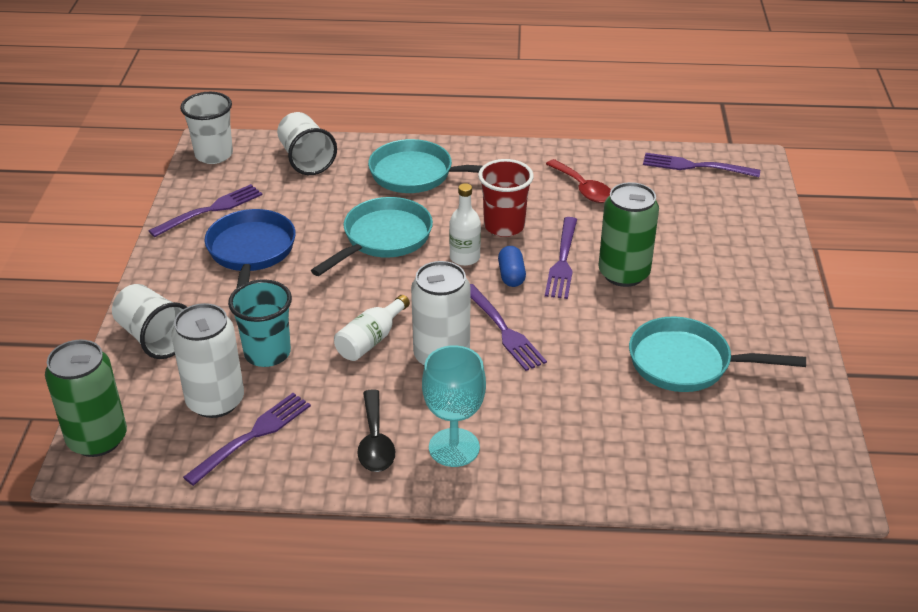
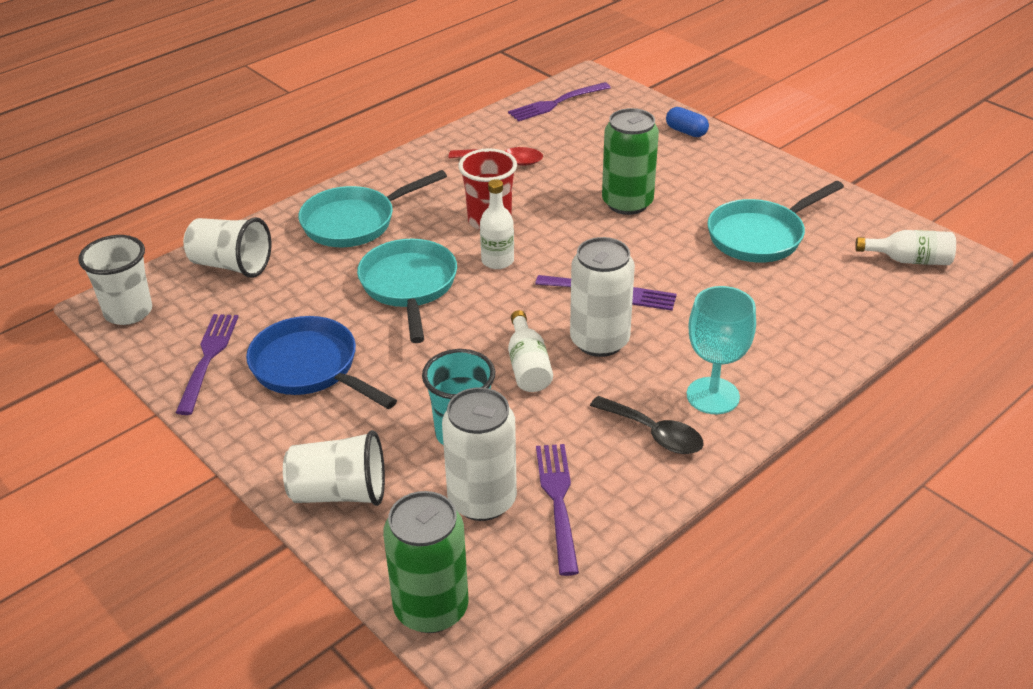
camera: 45 degrees left, 0 degrees up
blue capsule [498,246,526,287] -> blue capsule moved to [666,107,709,137]
purple fork [545,217,577,299] -> none
none -> white bottle [855,230,956,265]

